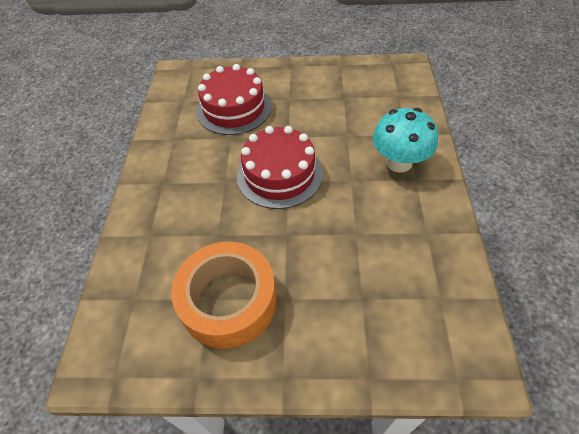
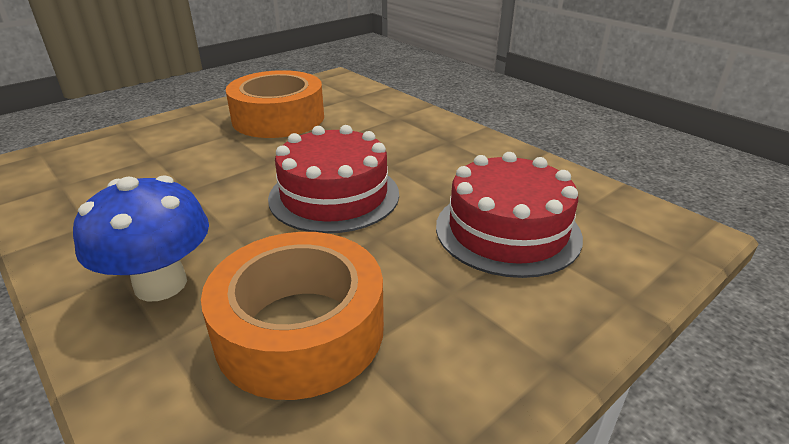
camera: 135 degrees right, 20 degrees down
turquoise mushroom [373,108,438,173] -> blue mushroom [73,175,209,301]
none -> orange tape [201,232,384,400]

